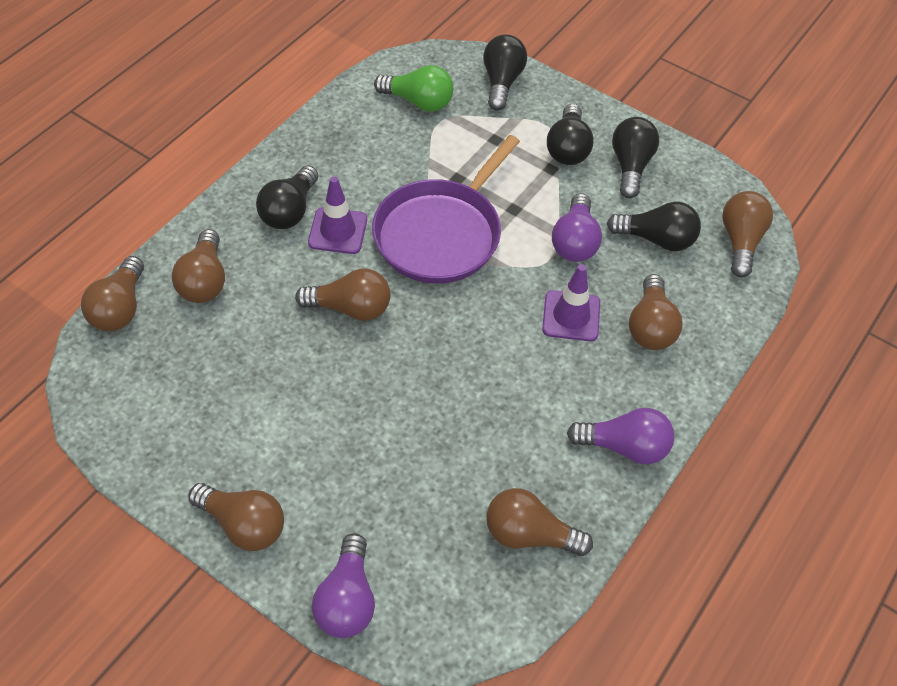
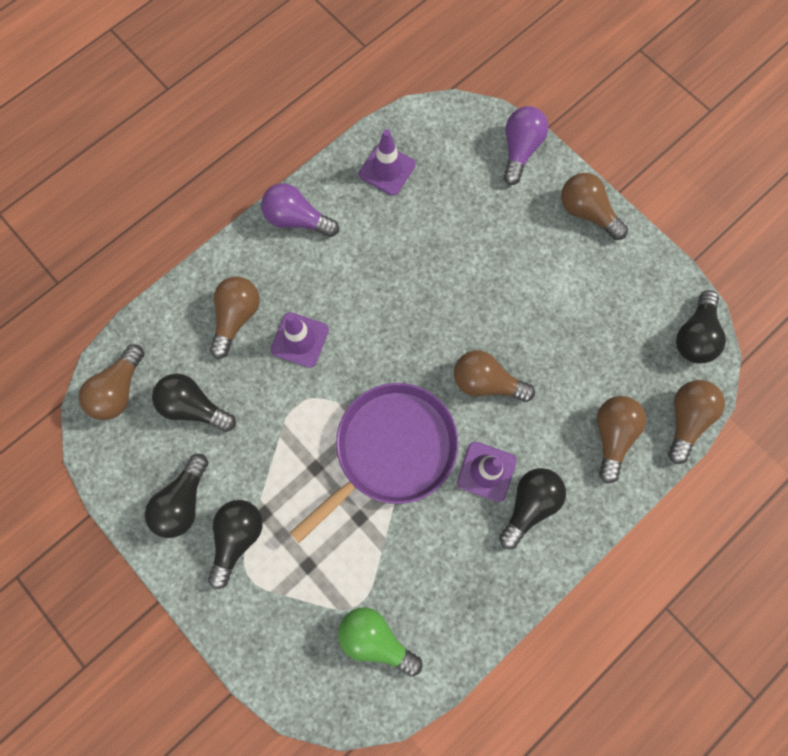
camera: 165 degrees left, 20 degrees up
black light bulb [483,35,527,111] -> black light bulb moved to [676,290,726,364]
brown light bulb [486,488,593,556] -> purple traffic cone [359,129,416,196]
purple light bulb [552,193,602,262] -> none

